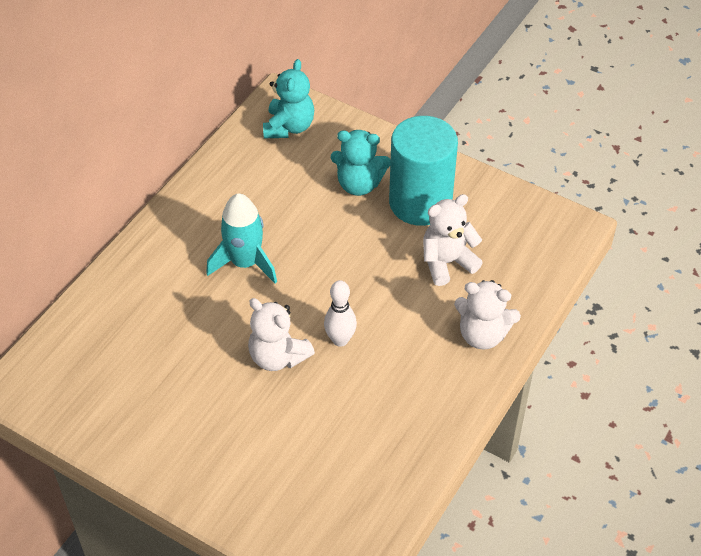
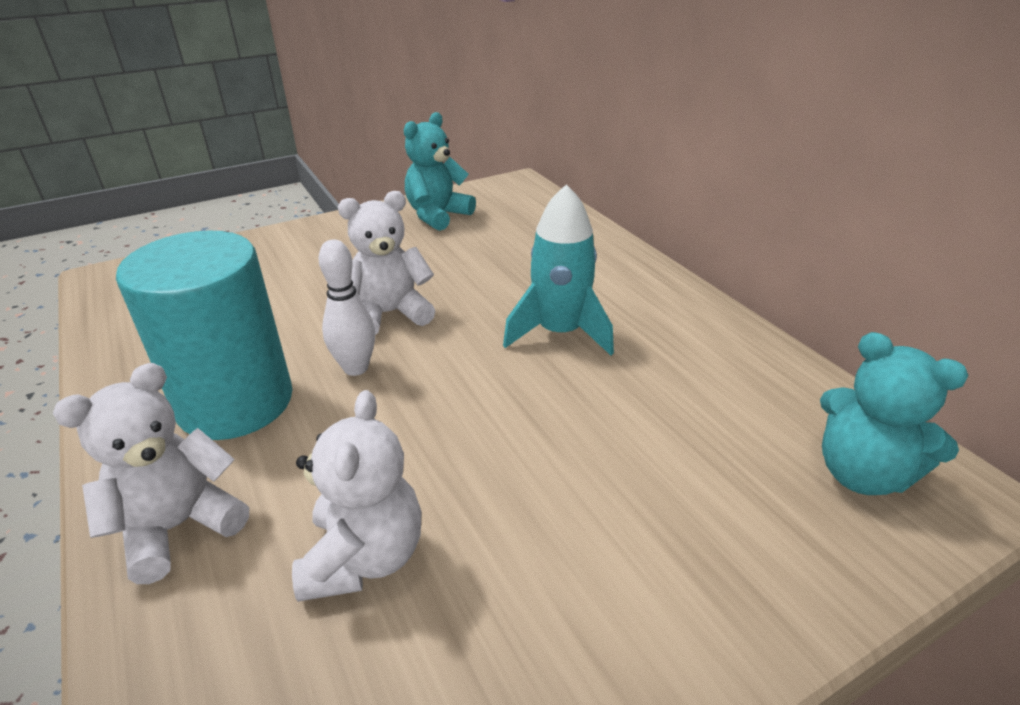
camera: 120 degrees right, 15 degrees down
turquoise teddy bear [331,130,391,196] -> turquoise teddy bear moved to [404,112,476,231]
turquoise cylinder [389,116,458,226] -> turquoise cylinder moved to [116,231,293,440]

